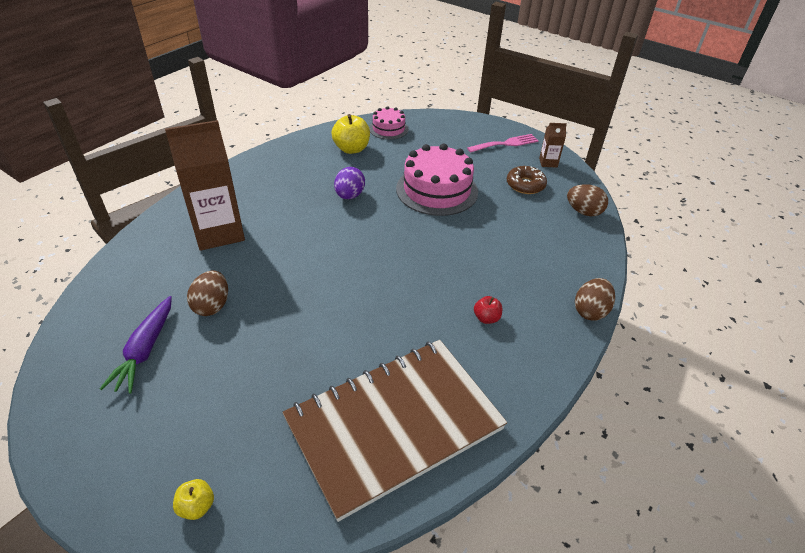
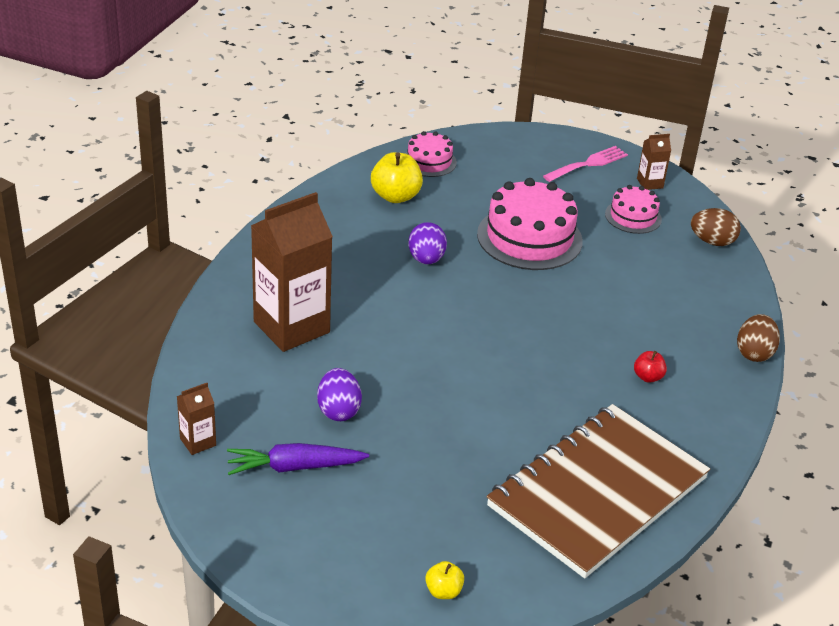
camera: 15 degrees left, 5 degrees down
purple carrot [100,296,172,394] -> purple carrot turned 90 degrees clockwise [227,443,369,475]
brown egg [187,270,228,316] -> purple egg [317,368,362,421]
brown donut [507,166,547,194] -> pink cake [605,185,662,234]
none -> brown carton [177,383,216,455]

